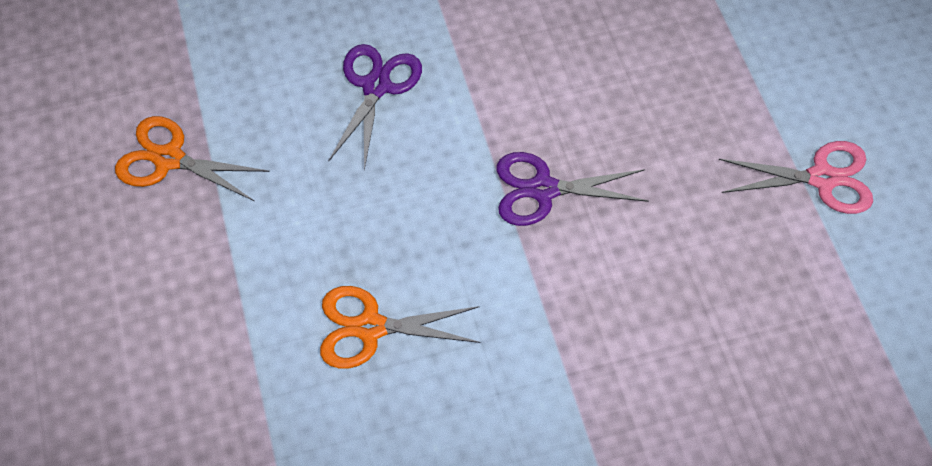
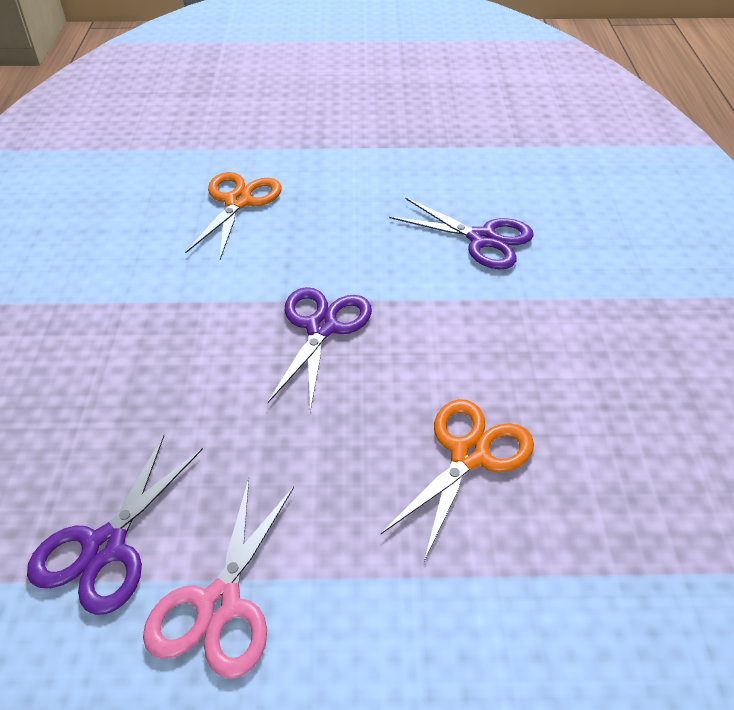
camera: 105 degrees right, 15 degrees down
orange scissors [115,116,270,201] -> orange scissors moved to [381,399,534,561]
none -> purple scissors [27,435,203,615]

